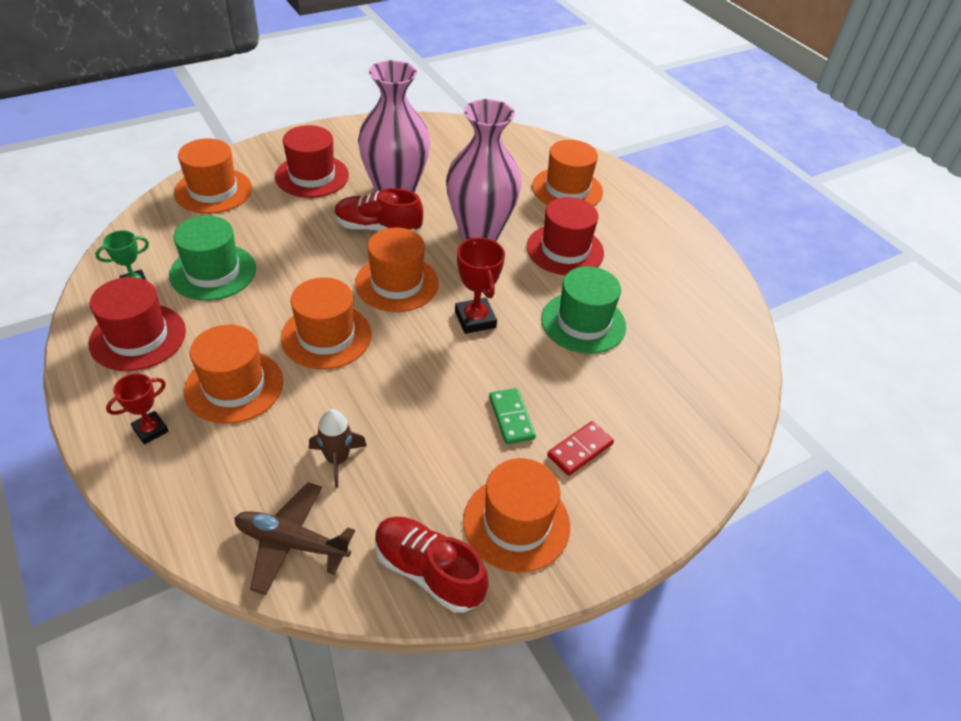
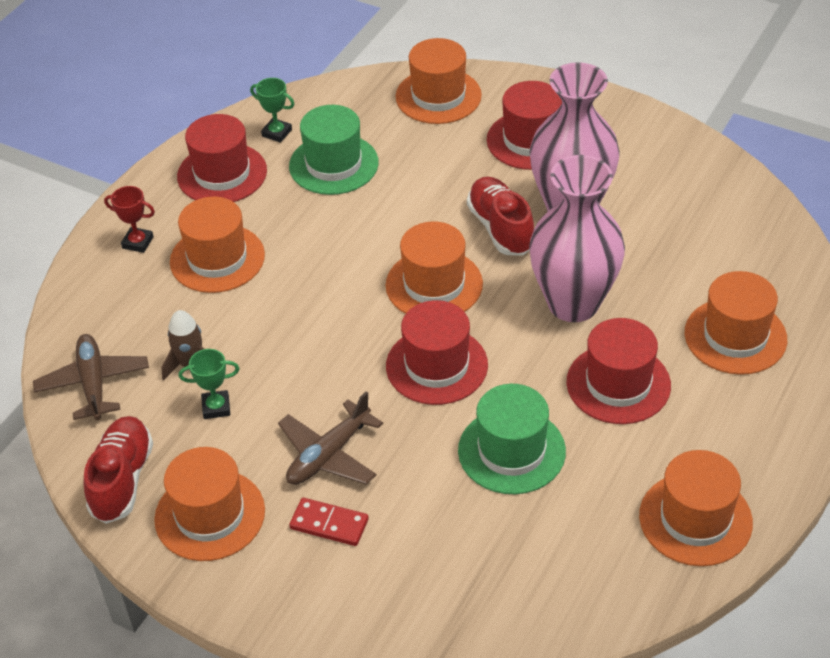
camera: 65 degrees right, 0 degrees up
orange hat [281,277,371,369] -> orange hat moved to [639,450,753,566]
red trophy [455,237,505,334] -> red hat [386,300,488,405]
green domino [489,388,536,444] -> brown plane [278,392,383,485]
none -> green trophy [179,349,239,419]

